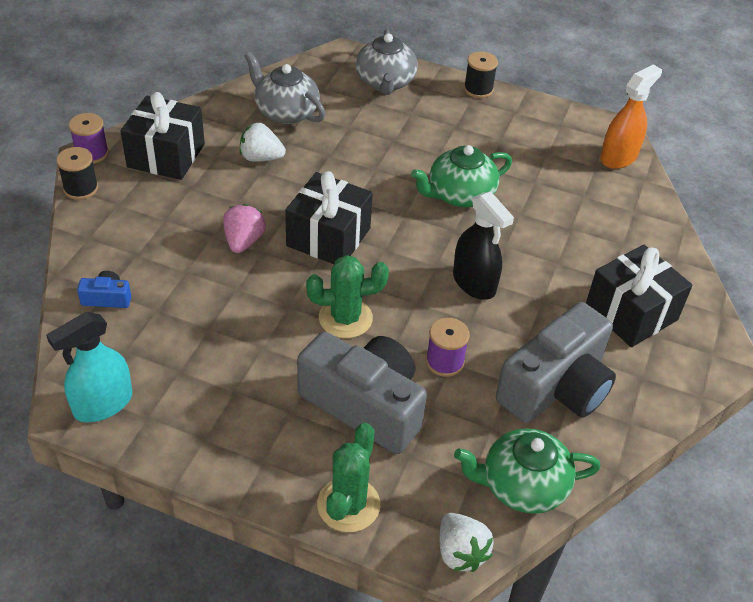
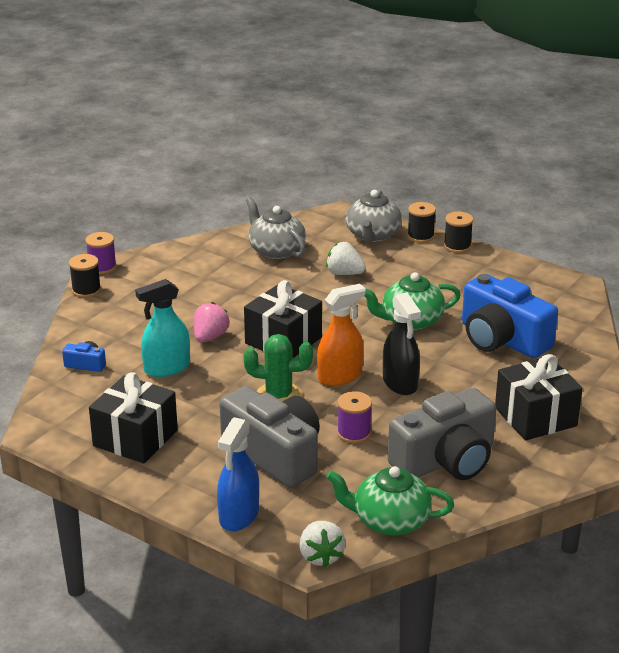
camera: 15 degrees right, 15 degrees down
turquoise spray bottle [46,312,132,423] -> turquoise spray bottle moved to [135,279,190,377]
black gift [120,92,205,180] -> black gift moved to [89,372,178,463]
white strawberry [240,123,286,162] -> white strawberry moved to [326,242,366,275]
green cactus [317,423,380,532] -> blue spray bottle [217,417,259,531]
orange spray bottle [600,65,662,169] -> orange spray bottle moved to [317,284,366,386]
none -> black spool [407,202,436,243]
none -> blue camera [462,274,558,358]

